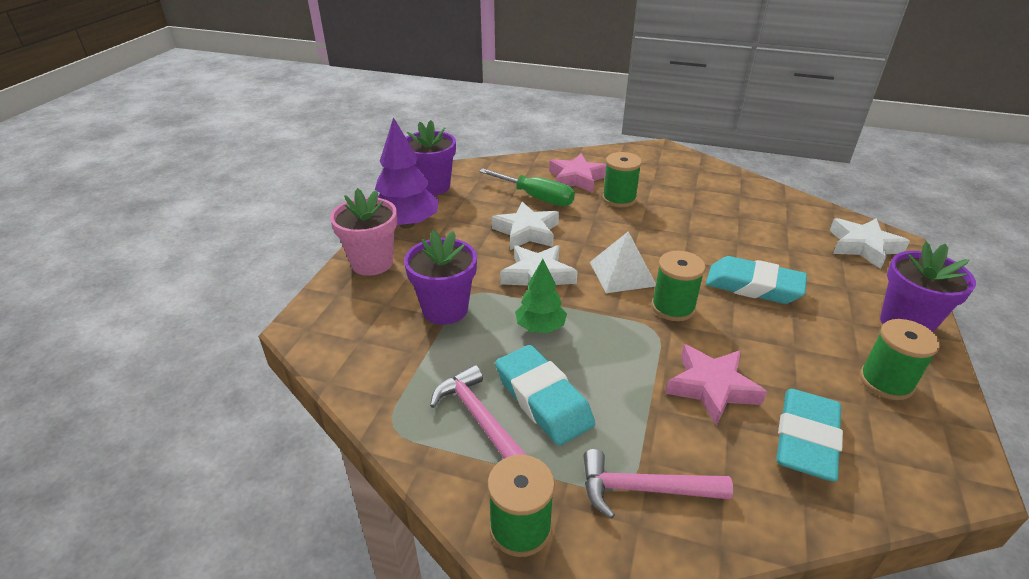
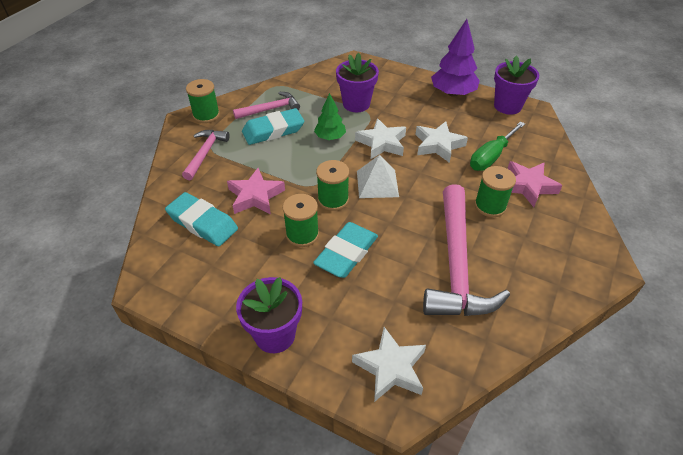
camera: 100 degrees right, 10 degrees up
pink flower pot [330,188,397,276] -> none
green spool [860,319,940,400] -> green spool moved to [282,194,319,247]
none -> pink hammer [423,184,510,316]

